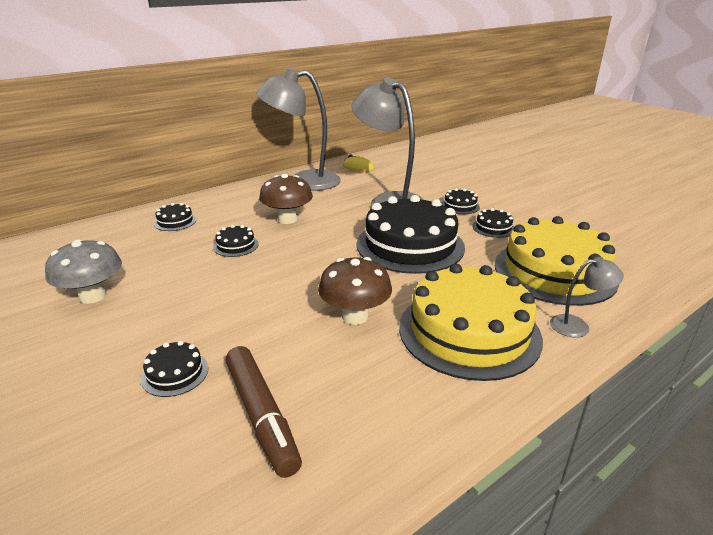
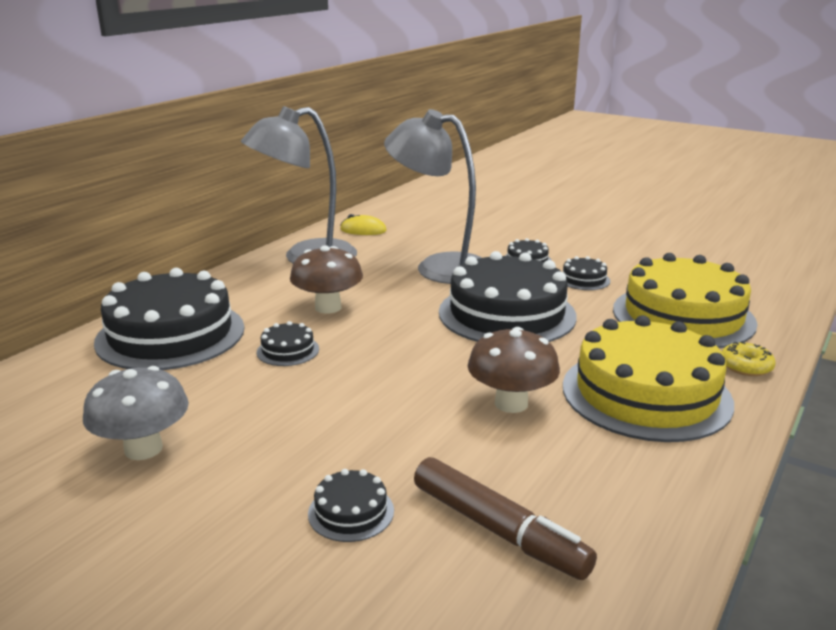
camera: 20 degrees left, 5 degrees down
black cake [154,203,197,231] -> black cake [94,268,244,370], size x2.42
grey lamp [550,257,624,338] -> yellow donut [721,341,776,376]

